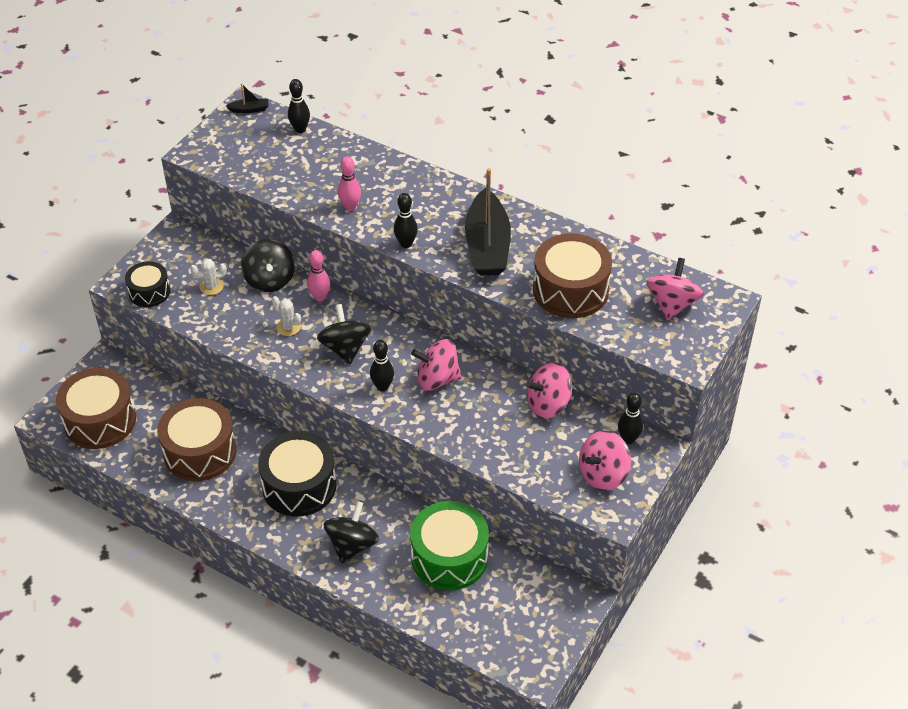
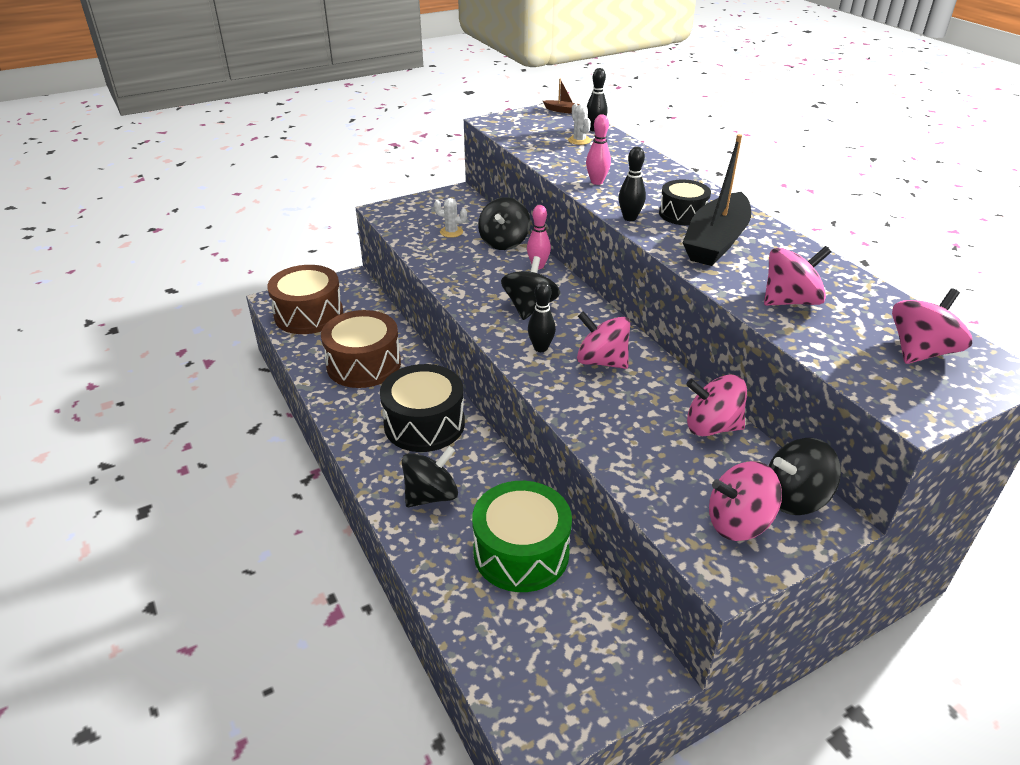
camera: 30 degrees right, 10 degrees down
black drum [125,261,170,307] -> black drum moved to [659,180,711,225]
black boat [226,83,269,113] -> brown boat [543,79,580,114]
white cactus [272,296,301,336] -> white cactus moved to [568,104,591,145]
brown drum [533,233,612,318] -> pink spinning top [764,246,831,306]
black bowling pin [618,393,643,444] -> black spinning top [769,438,841,515]

